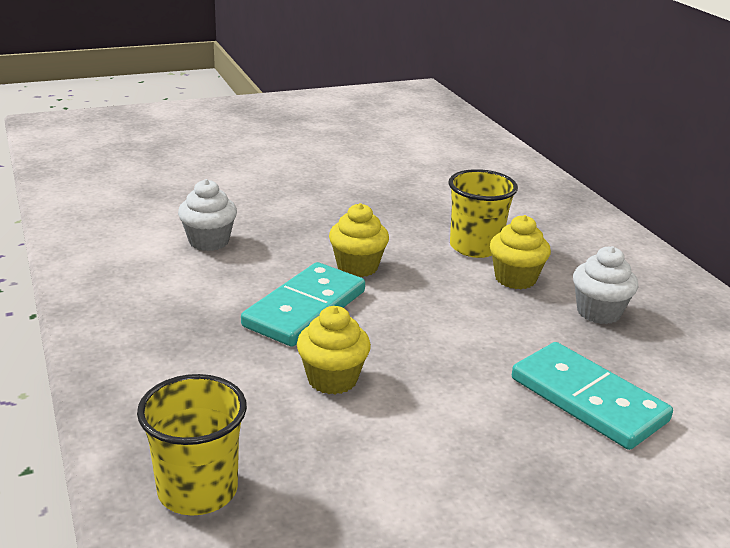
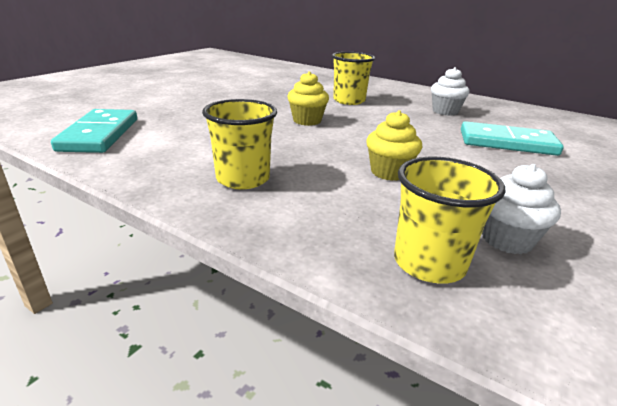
camera: 35 degrees left, 0 degrees up
white cupcake [178,179,237,251] -> white cupcake moved to [482,164,561,254]
turquoise domino [241,262,365,347] -> turquoise domino moved to [51,109,137,153]
yellow cupcake [490,215,551,289] -> none
none -> yellow cup [202,99,277,189]

